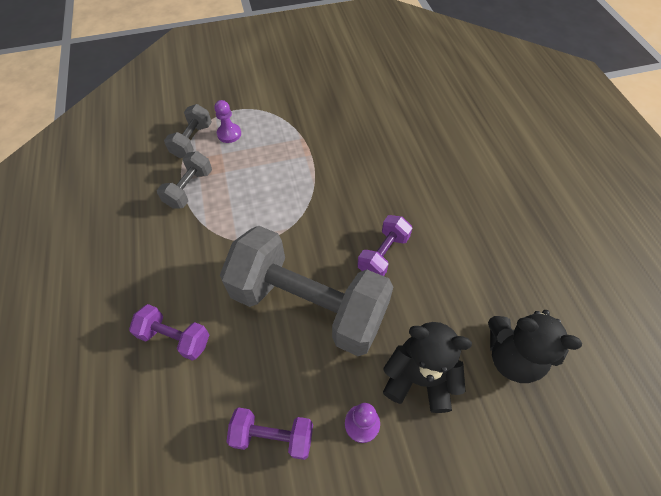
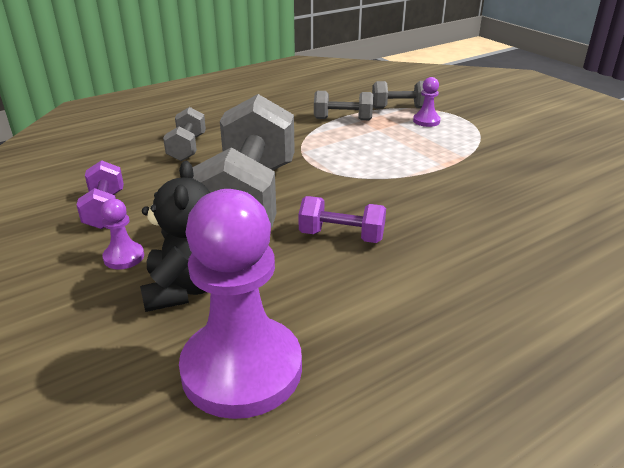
camera: 70 degrees right, 25 degrees down
purple dumbbell [129,304,209,361] -> grey dumbbell [163,107,206,161]
black teddy bear [488,310,582,383] -> purple pawn [179,189,302,419]

